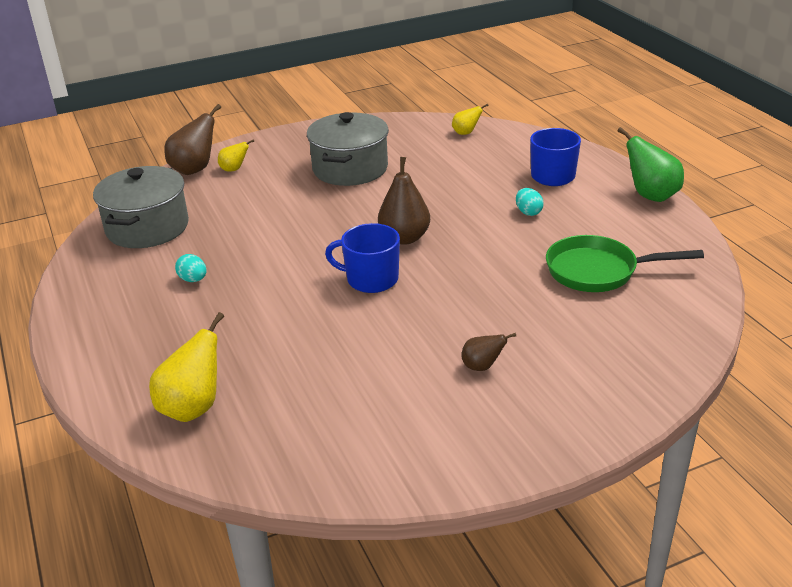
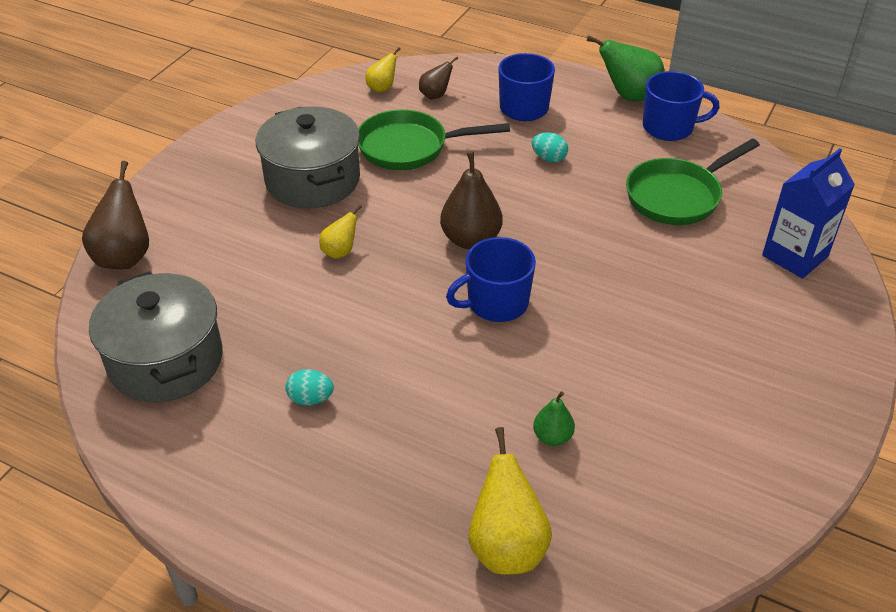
camera: 40 degrees left, 10 degrees up
yellow pear [218,139,254,171] -> yellow pear moved to [319,205,362,259]
brown pear [461,333,516,371] -> brown pear moved to [419,56,458,100]
none -> green pan [358,109,510,170]
none -> green pear [533,391,575,446]
none -> blue mug [643,71,720,141]
none -> blue carton [762,148,855,279]

